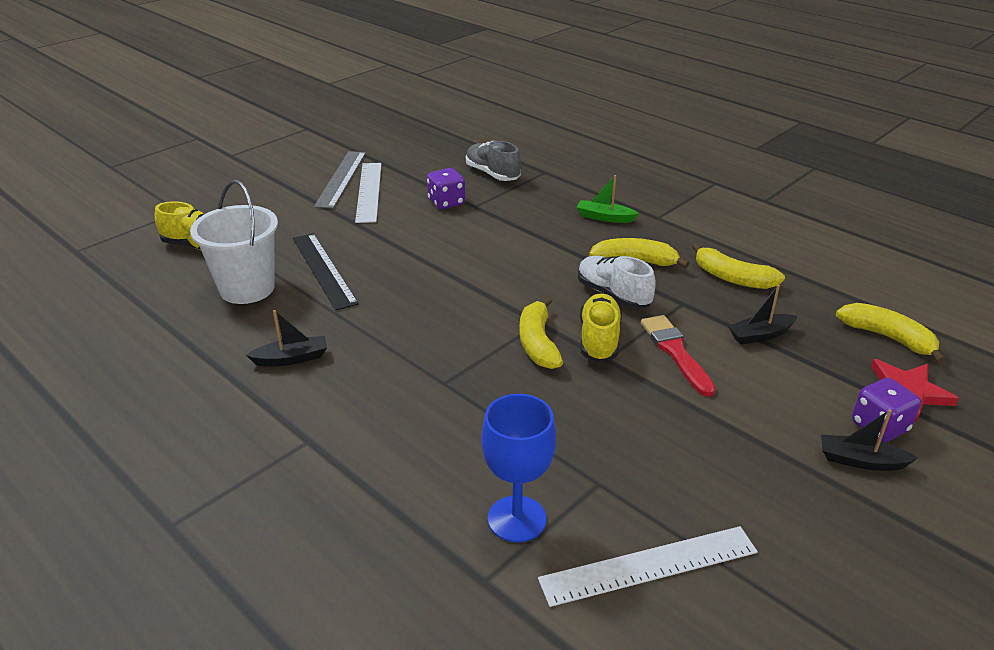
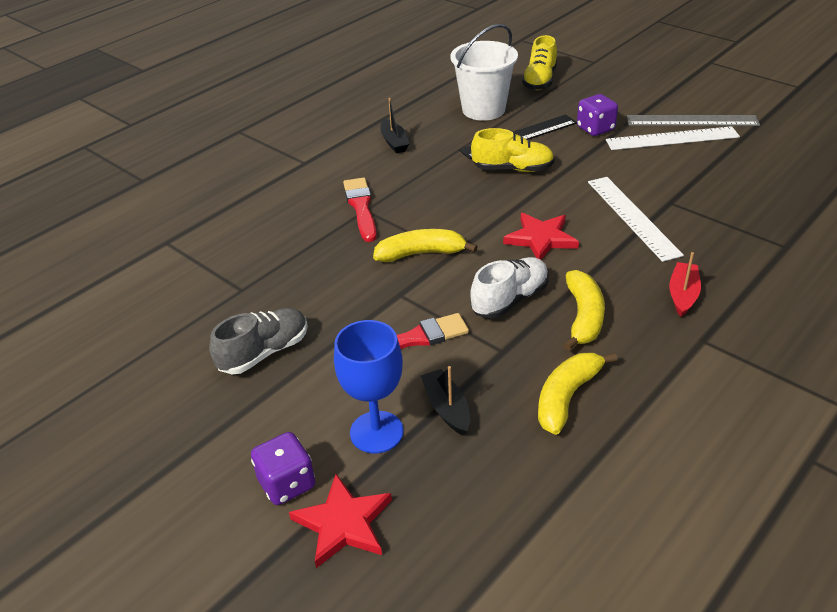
camera: 90 degrees right, 5 degrees up
purple dice [427,168,465,209] -> purple dice moved to [577,94,618,136]
grey shoe [466,141,521,181] -> grey shoe moved to [209,308,308,374]
blue goblet [481,394,556,542] -> blue goblet moved to [334,320,403,453]
white ruler [538,526,758,607] -> white ruler moved to [588,177,684,262]
green boat [577,175,639,223] -> red boat [669,252,701,317]
yellow shoe [580,293,622,362] -> yellow shoe moved to [471,128,555,172]
black boat [821,409,918,471] -> none
yellow banana [836,303,946,363] -> none
none -> red brush [343,177,377,242]
none -> red star [503,213,579,260]

